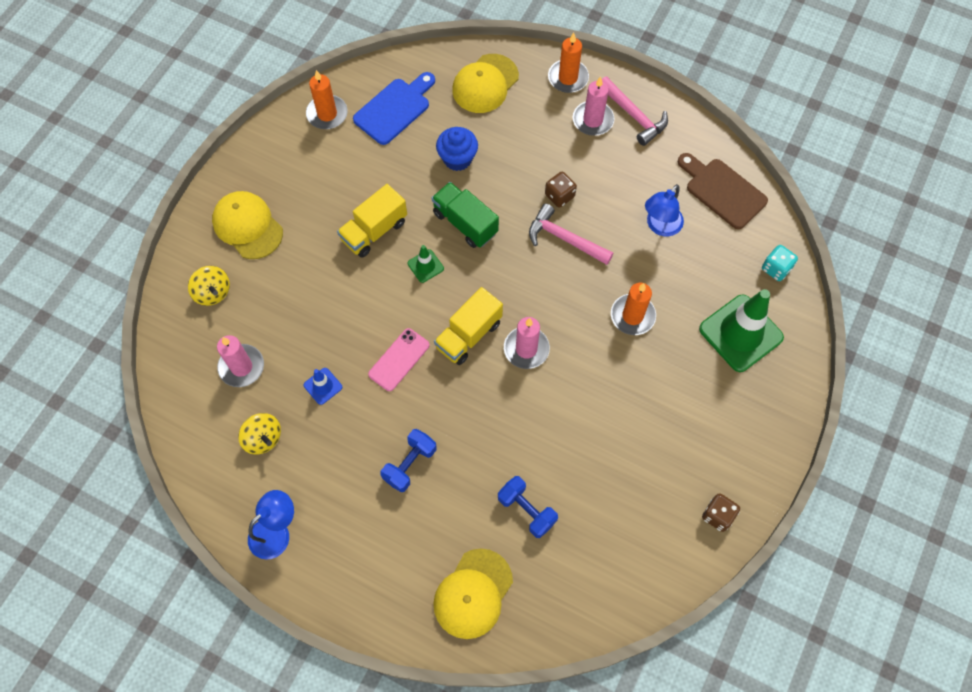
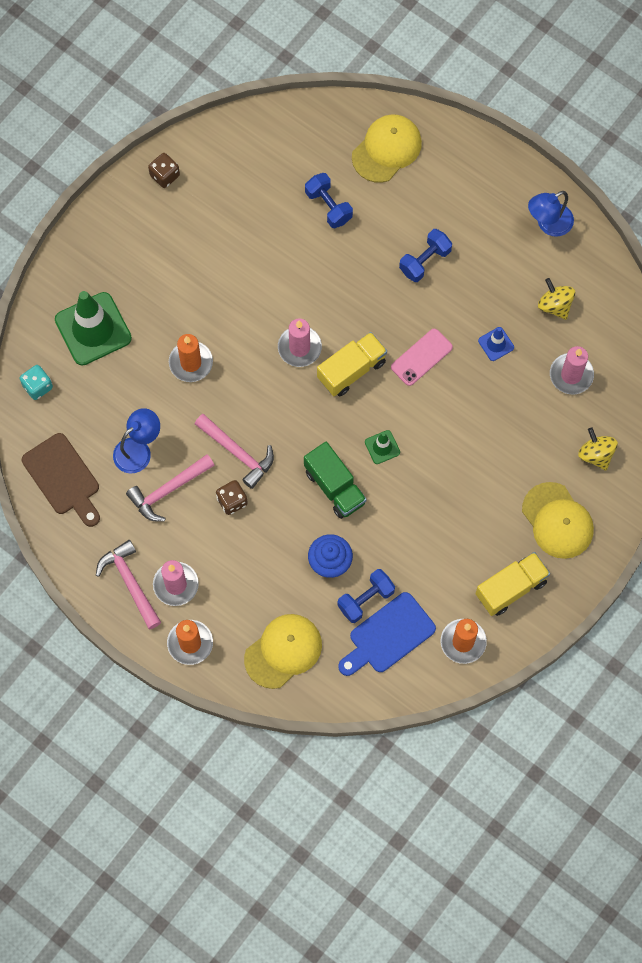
camera: 170 degrees left, 5 degrees up
yellow truck [337,184,407,258] -> yellow truck moved to [476,552,550,616]
none -> pink hammer [126,454,215,522]
none -> blue dumbbell [337,569,395,623]

